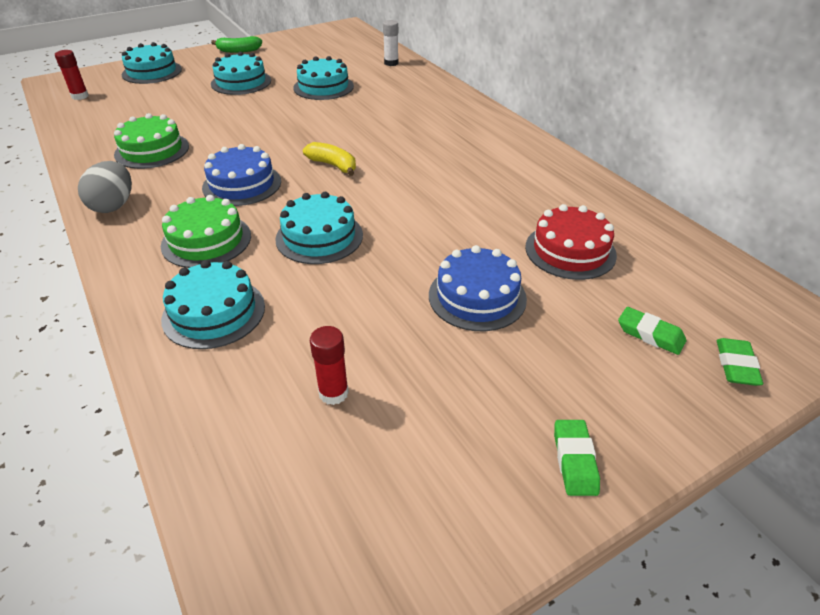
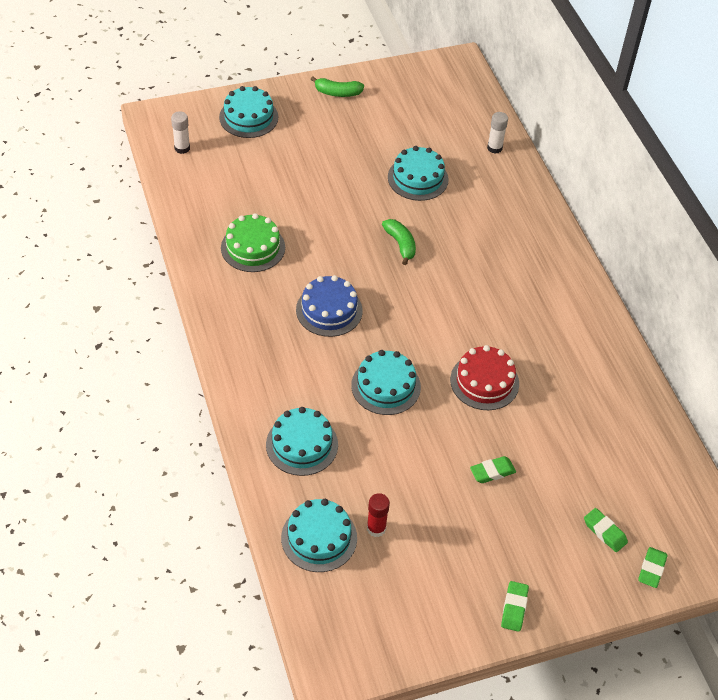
camera: 10 degrees right, 10 degrees up
red glue stick [55,50,89,100] -> white glue stick [171,111,190,154]
grey egg [78,161,132,213] -> none
green cake [161,195,251,268] -> none
turquoise cake [211,52,271,95] -> turquoise cake moved to [281,499,357,572]
yellow banana [303,142,356,176] -> none
blue cake [429,245,527,331] -> green eraser [470,456,516,483]
red cake [525,204,617,280] -> red cake moved to [450,345,519,410]
none -> green banana [382,219,416,265]

